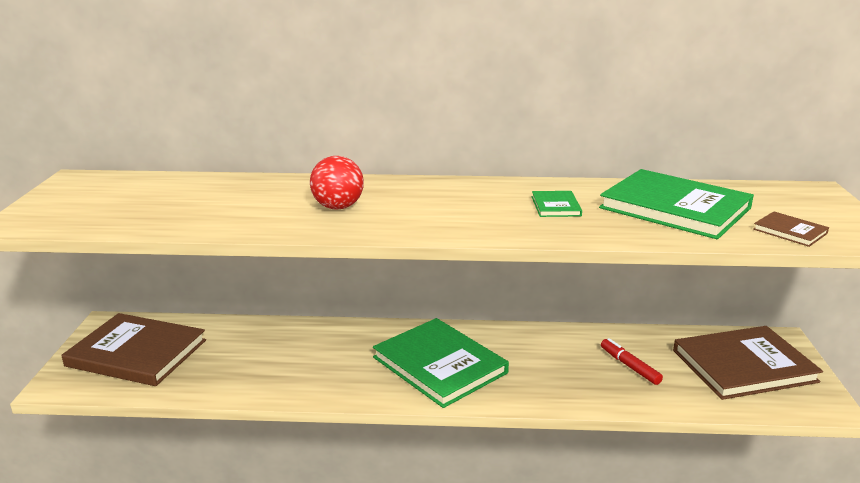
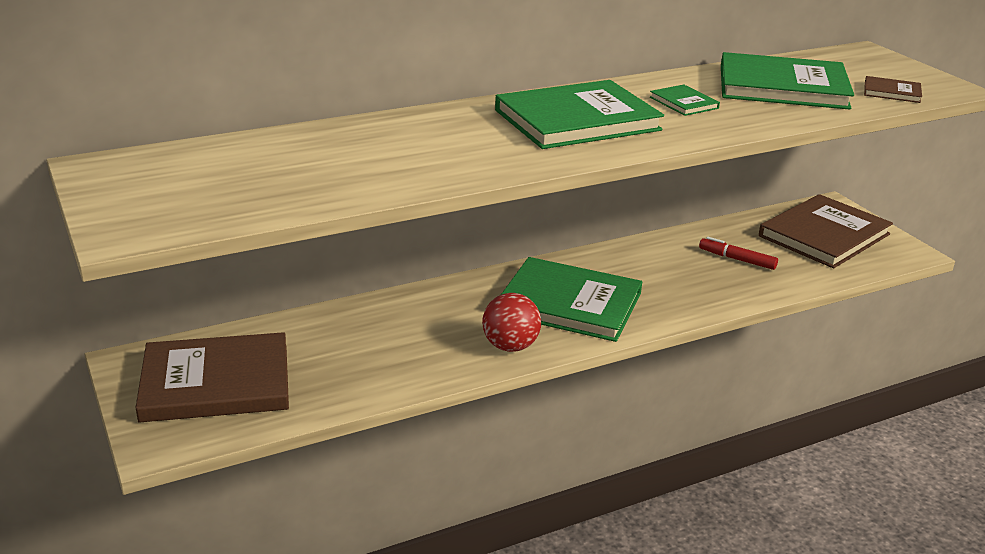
camera: 30 degrees left, 5 degrees up
red ball [310,156,364,209] -> red ball moved to [482,293,541,352]
none -> green book [495,80,664,149]

